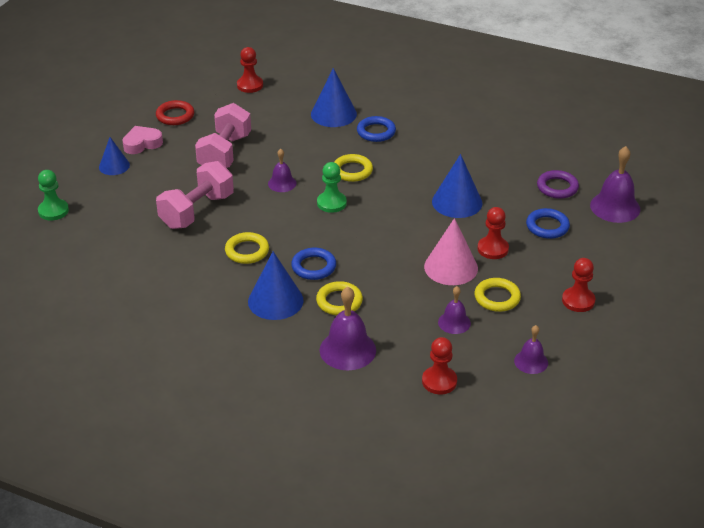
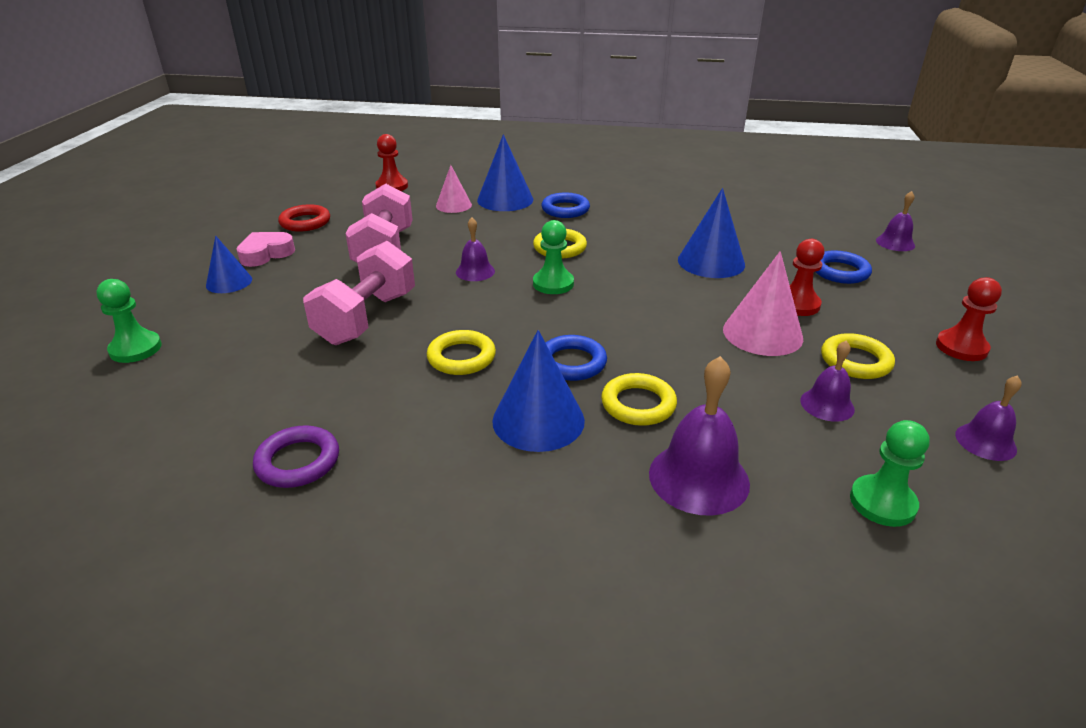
camera: 15 degrees left, 5 degrees down
red pawn [422,337,457,394] -> green pawn [850,420,930,527]
purple ring [537,170,579,199] -> purple ring moved to [253,425,339,488]
purple bell [590,146,640,223] -> purple bell [876,191,915,251], size x0.59
none -> pink cone [436,165,472,213]

